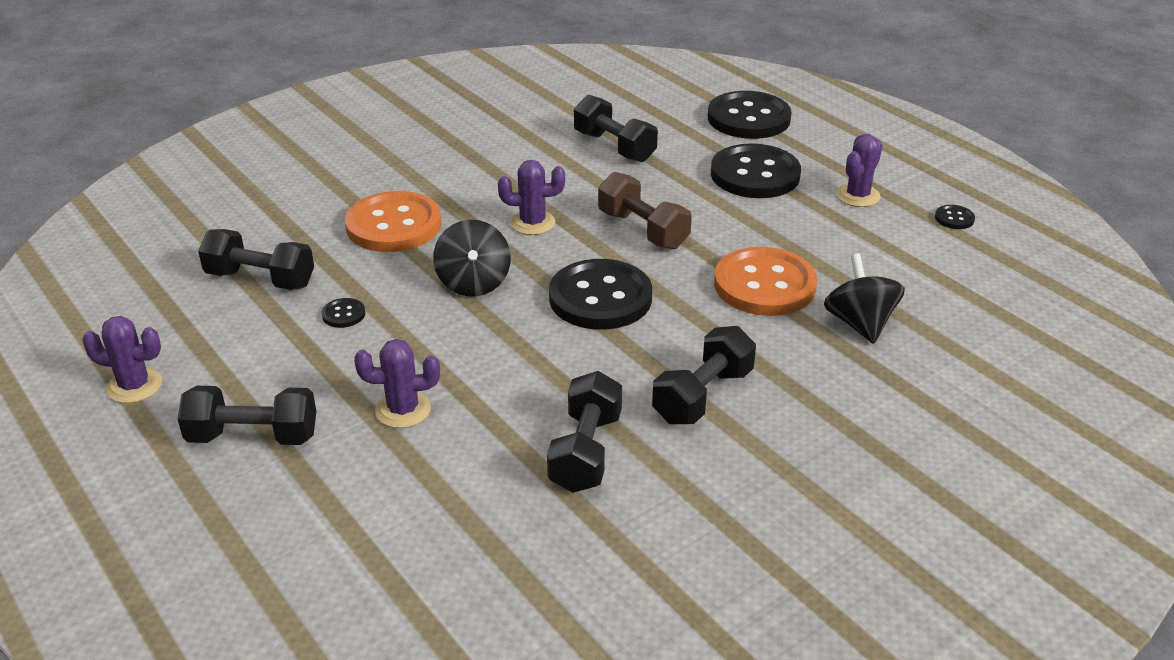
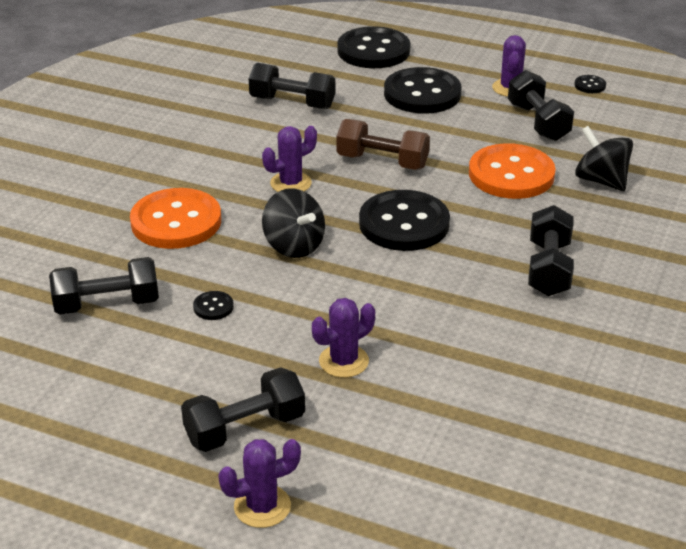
camera: 30 degrees left, 0 degrees up
purple cactus [82,316,162,403] -> purple cactus moved to [218,439,301,528]
black dumbbell [547,371,622,493] -> black dumbbell moved to [508,70,574,141]

